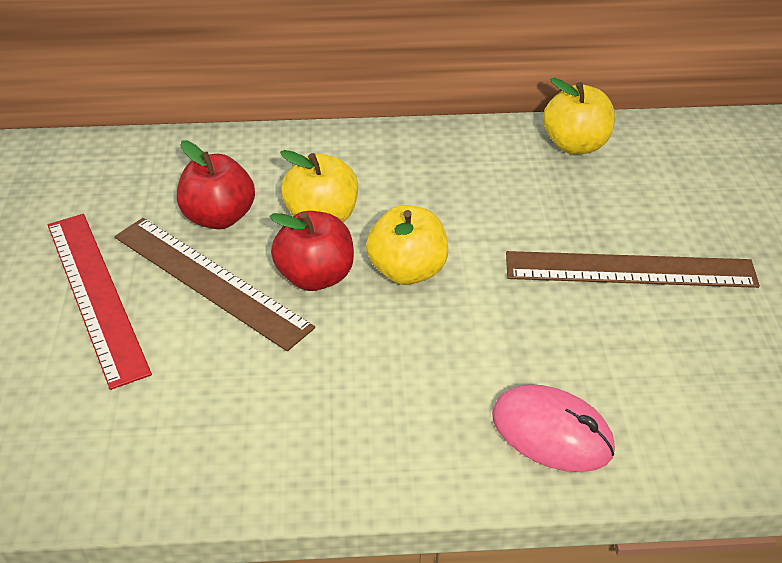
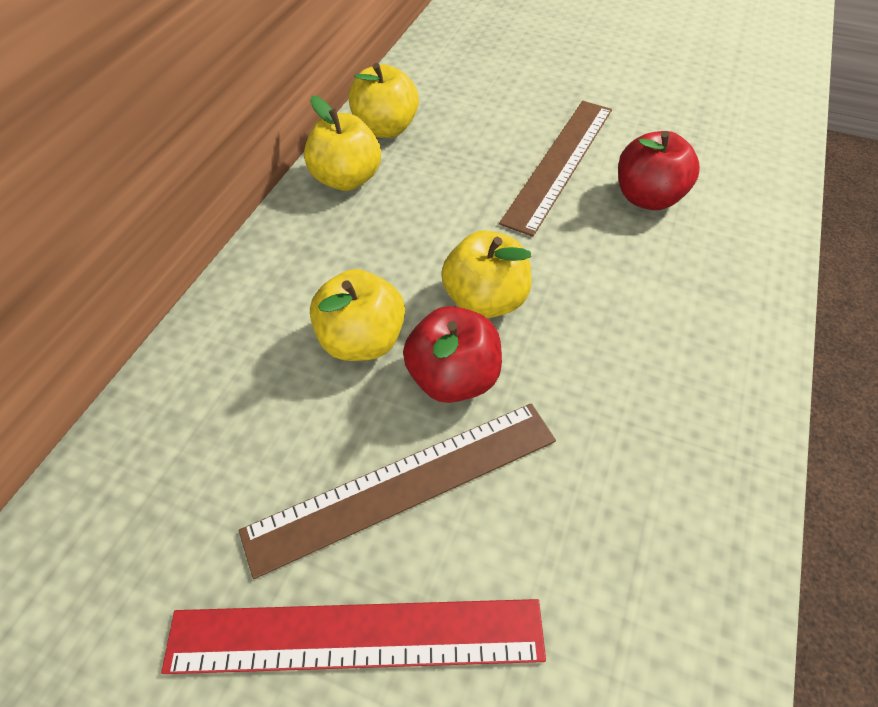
camera: 65 degrees left, 10 degrees up
red apple [177,141,255,229] -> red apple moved to [618,131,700,210]
pink mouse [492,384,615,472] -> none
none -> yellow apple [304,96,381,191]

